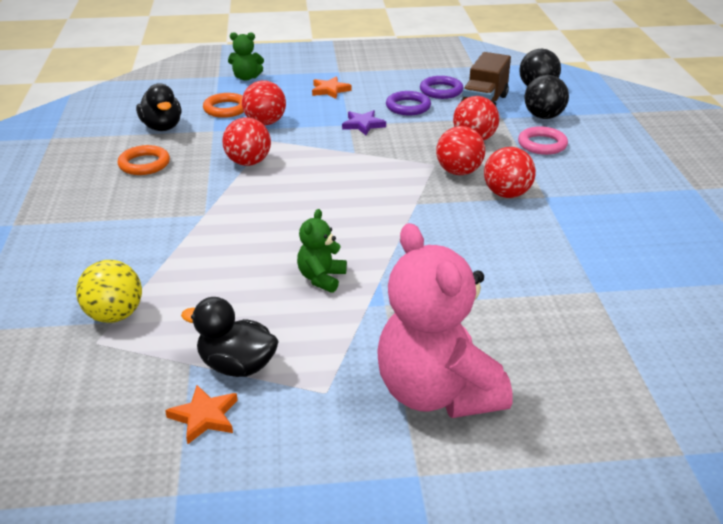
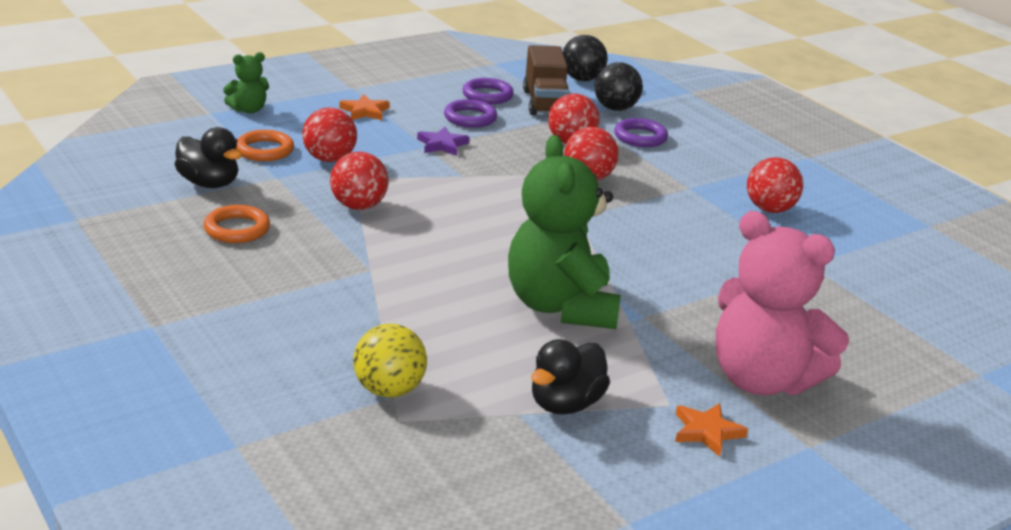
camera: 30 degrees left, 5 degrees down
orange star [165,385,238,444] -> orange star moved to [675,403,748,457]
black duck [181,297,279,377] -> black duck turned 45 degrees counterclockwise [531,339,610,414]
green teddy bear [297,209,347,293] -> green teddy bear [508,135,621,329], size x2.17
red ball [484,147,536,198] -> red ball moved to [747,157,803,213]
pink ring [518,126,568,155] -> purple ring [614,118,668,147]

